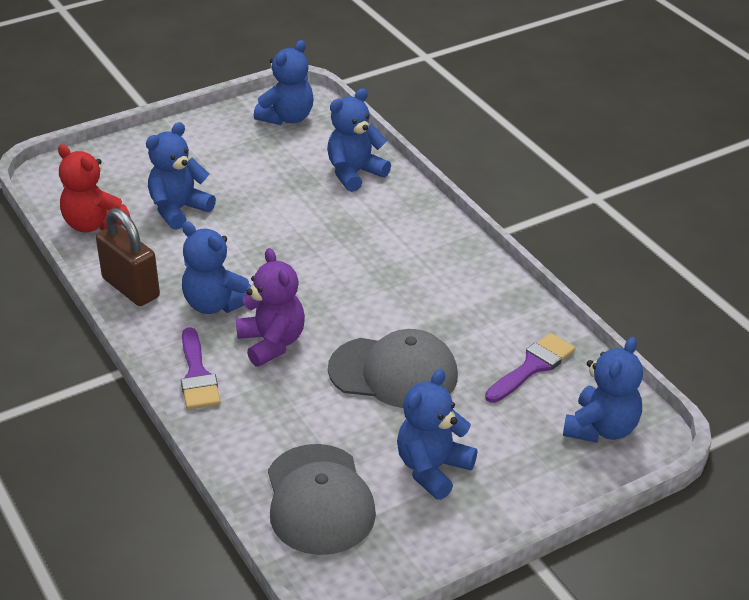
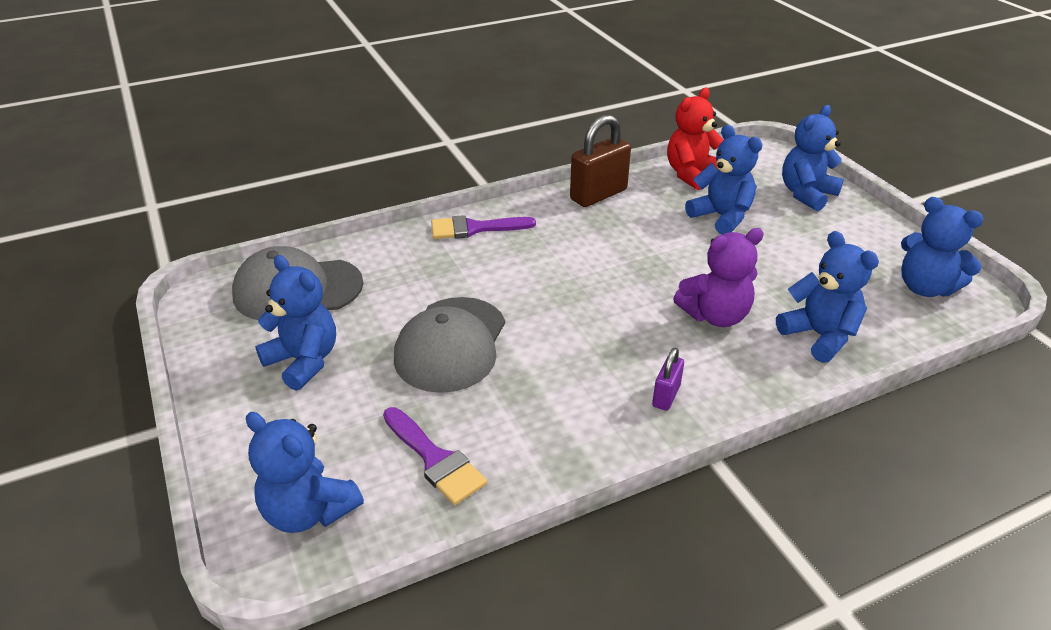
camera: 95 degrees right, 0 degrees up
blue teddy bear [182,222,251,314] -> blue teddy bear moved to [782,105,844,211]
purple teddy bear [236,248,305,367] -> purple teddy bear moved to [673,228,764,327]
none -> purple padlock [652,348,684,411]

